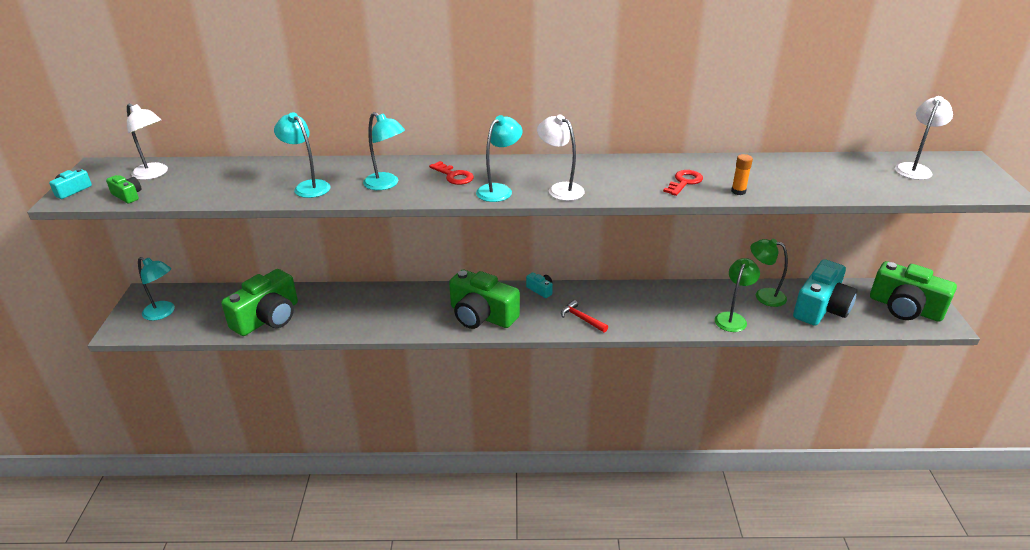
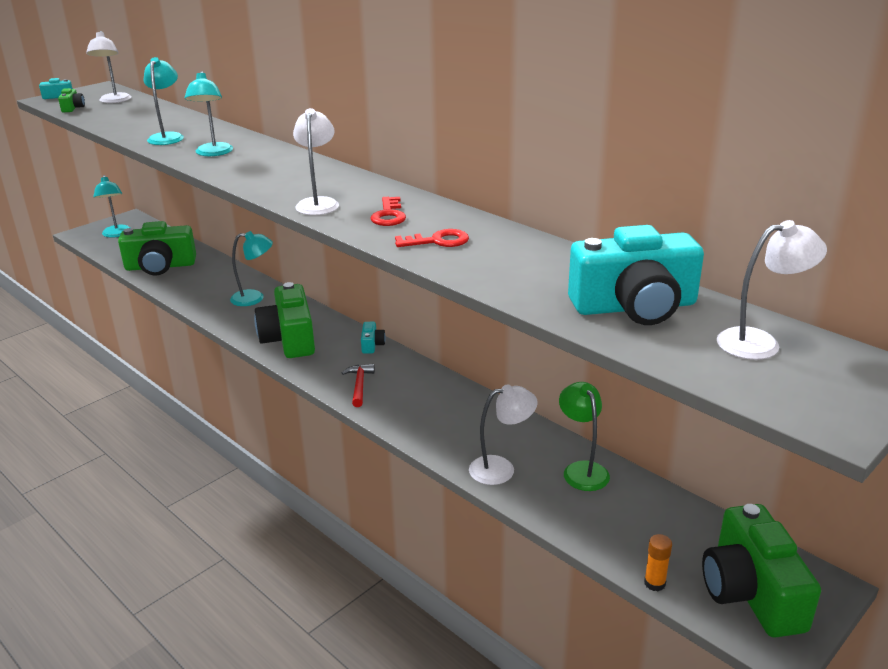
camera: 45 degrees right, 5 degrees down
red key [429,161,474,185] -> red key moved to [370,197,406,226]
turquoise lamp [476,115,523,202] -> turquoise lamp moved to [230,231,273,306]
green lamp [715,258,760,332] -> white lamp [469,384,538,485]
orange glue stick [731,154,753,195] -> orange glue stick moved to [644,534,672,591]
turquoise camera [793,259,857,326] -> turquoise camera moved to [568,225,704,325]

